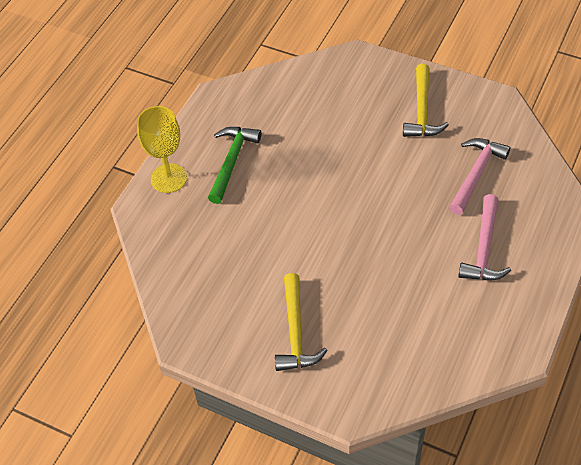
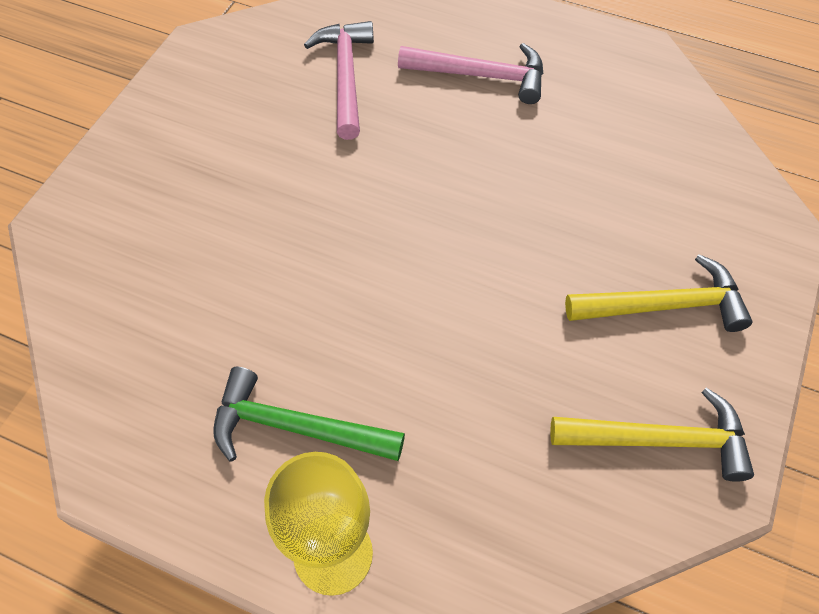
camera: 95 degrees left, 5 degrees up
yellow hammer [403,64,449,137] -> yellow hammer moved to [550,388,754,482]
pink hammer [449,138,510,215] -> pink hammer turned 60 degrees clockwise [304,21,374,140]

